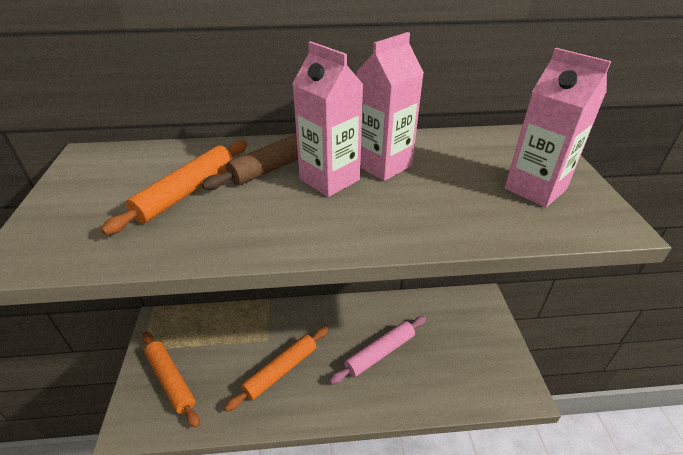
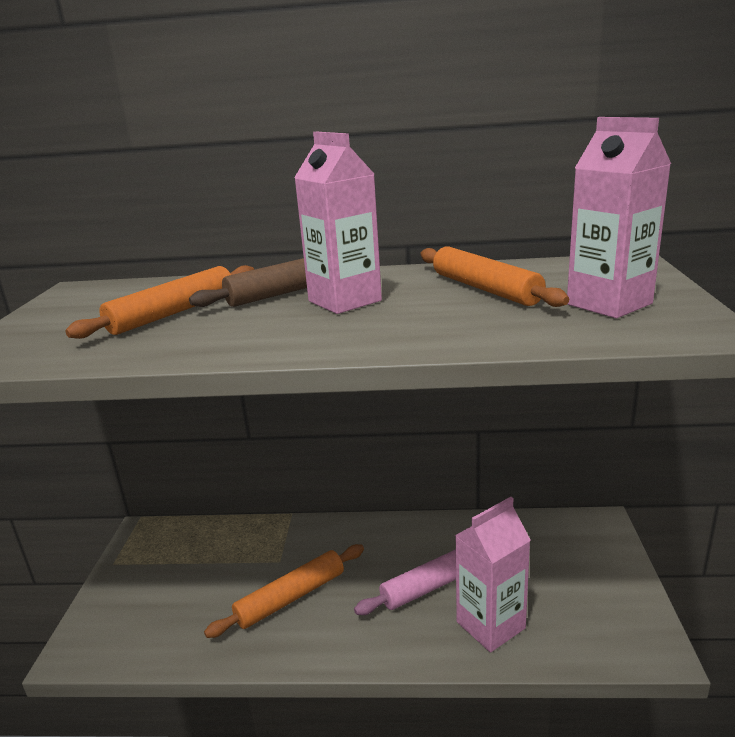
camera: 10 degrees right, 15 degrees down
orange rolling pin [142,332,200,428] -> orange rolling pin moved to [420,246,569,307]
pink carton [356,32,424,181] -> pink carton moved to [455,497,531,652]

